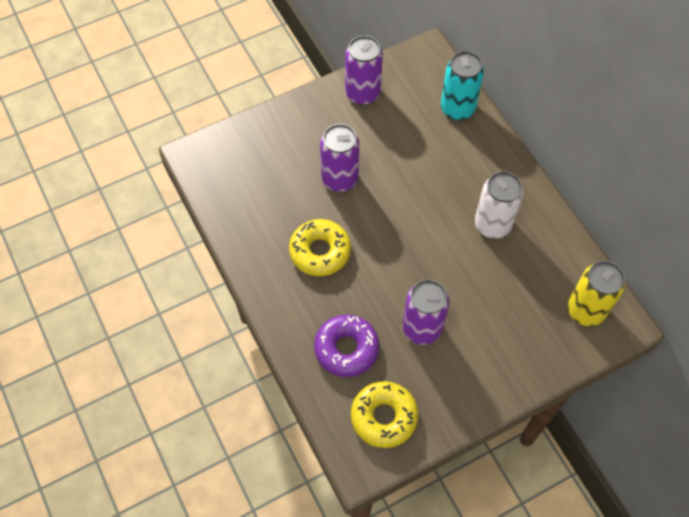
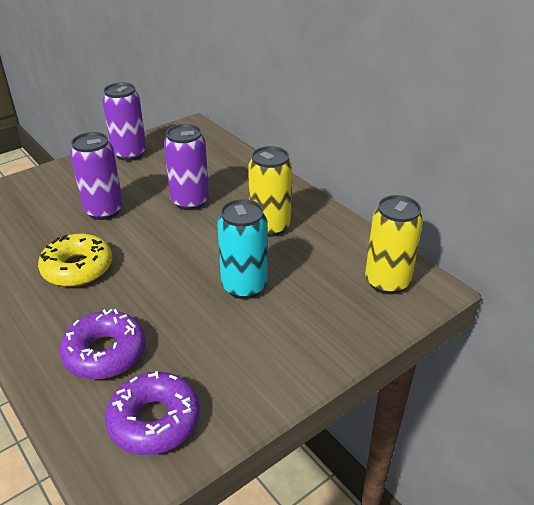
camera: 10 degrees left, 25 degrees down
yellow donut [351,381,418,448] -> purple donut [105,371,200,455]
purple can [403,280,449,345] -> purple can moved to [164,124,209,210]
turquoise can [441,51,484,120] -> turquoise can moved to [217,199,267,299]
white can [475,171,523,239] -> yellow can [248,146,292,237]

